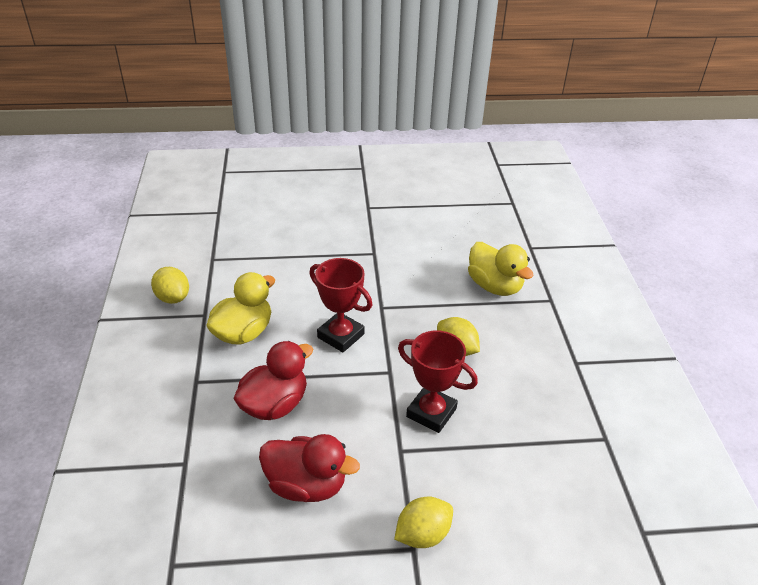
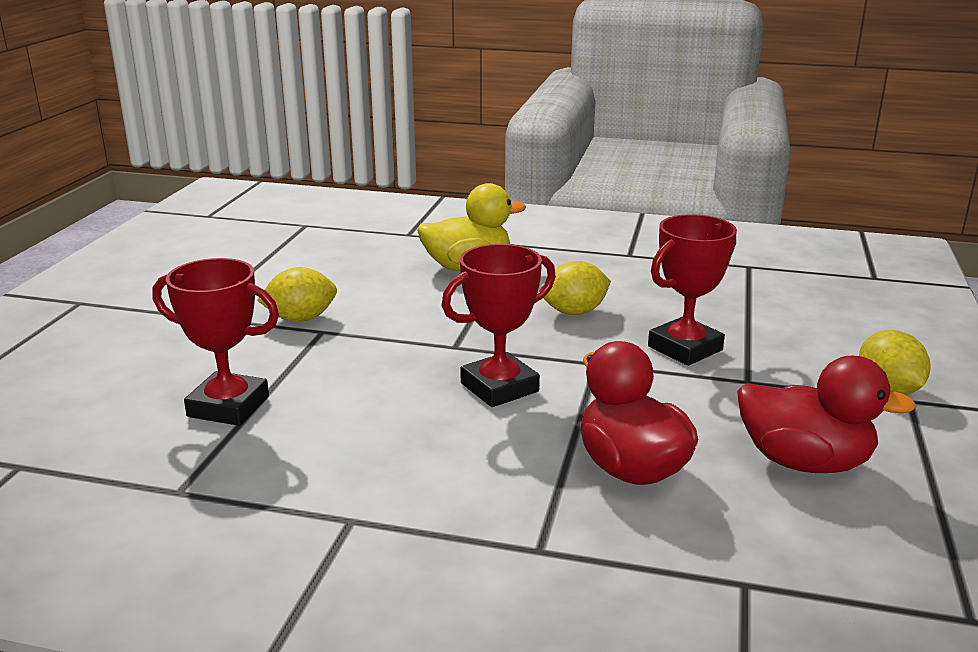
camera: 70 degrees left, 15 degrees down
yellow lemon [151,267,189,304] -> yellow lemon moved to [257,267,337,322]
yellow duck [206,272,275,345] -> none
red duck [259,434,360,502] -> red duck turned 75 degrees clockwise [737,356,916,473]
none -> red trophy [153,258,279,426]

